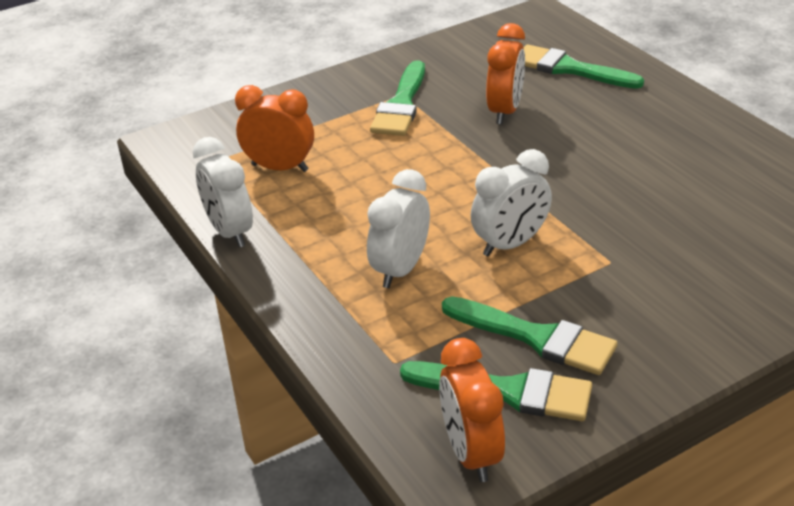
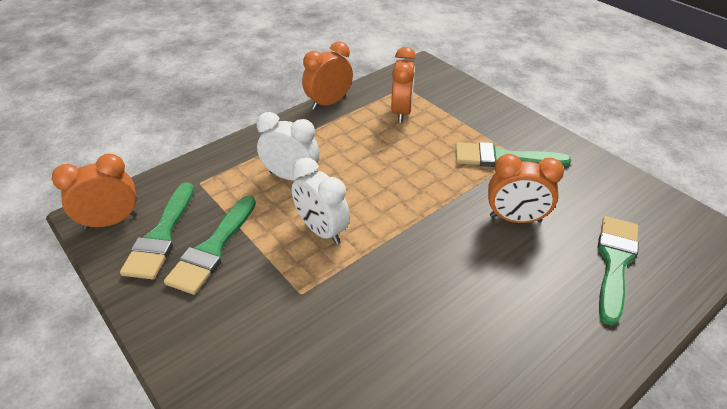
camera: 80 degrees right, 5 degrees up
white clock [193,137,253,248] -> orange clock [302,41,353,110]

